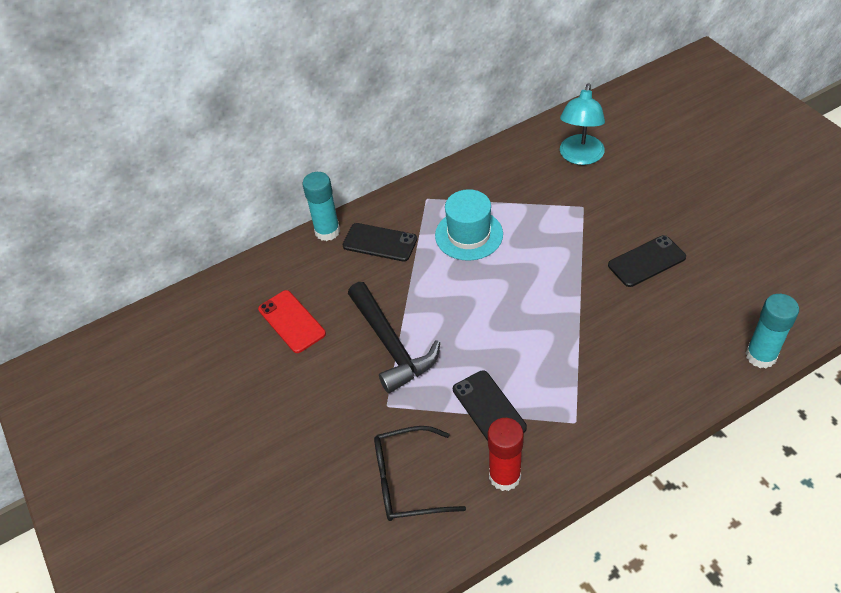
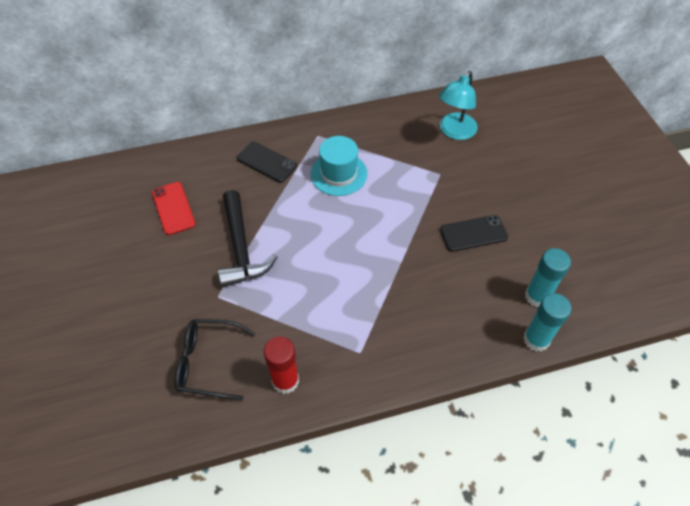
camera: 10 degrees right, 5 degrees up
turquoise glue stick [303,172,340,241] -> turquoise glue stick moved to [525,248,571,307]
black phone [453,370,527,441] -> none

